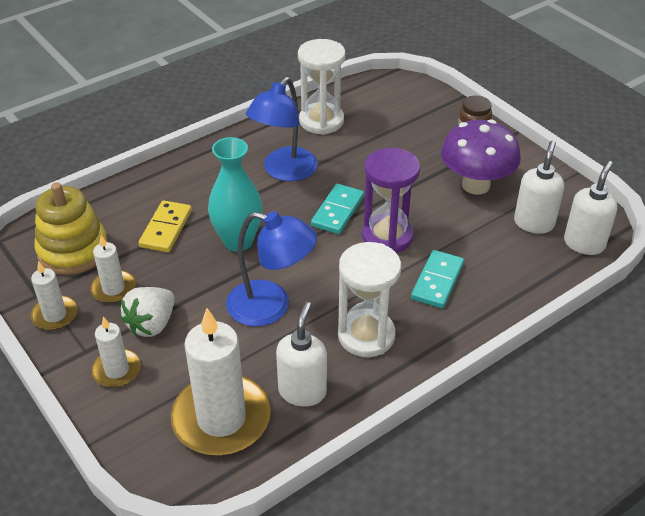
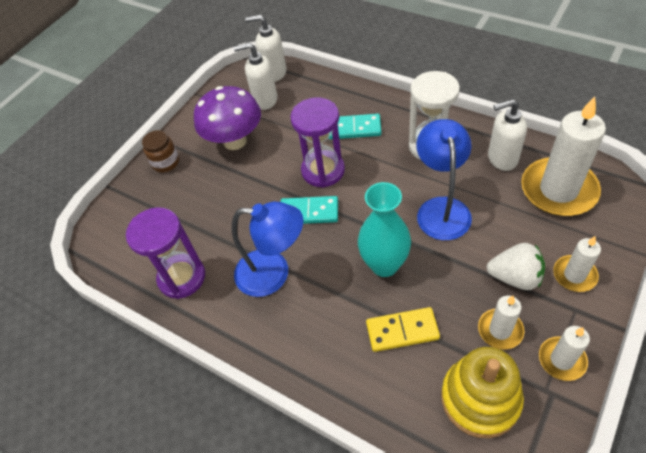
camera: 105 degrees left, 10 degrees up
white hourglass [298,39,345,135] -> purple hourglass [126,207,205,299]

